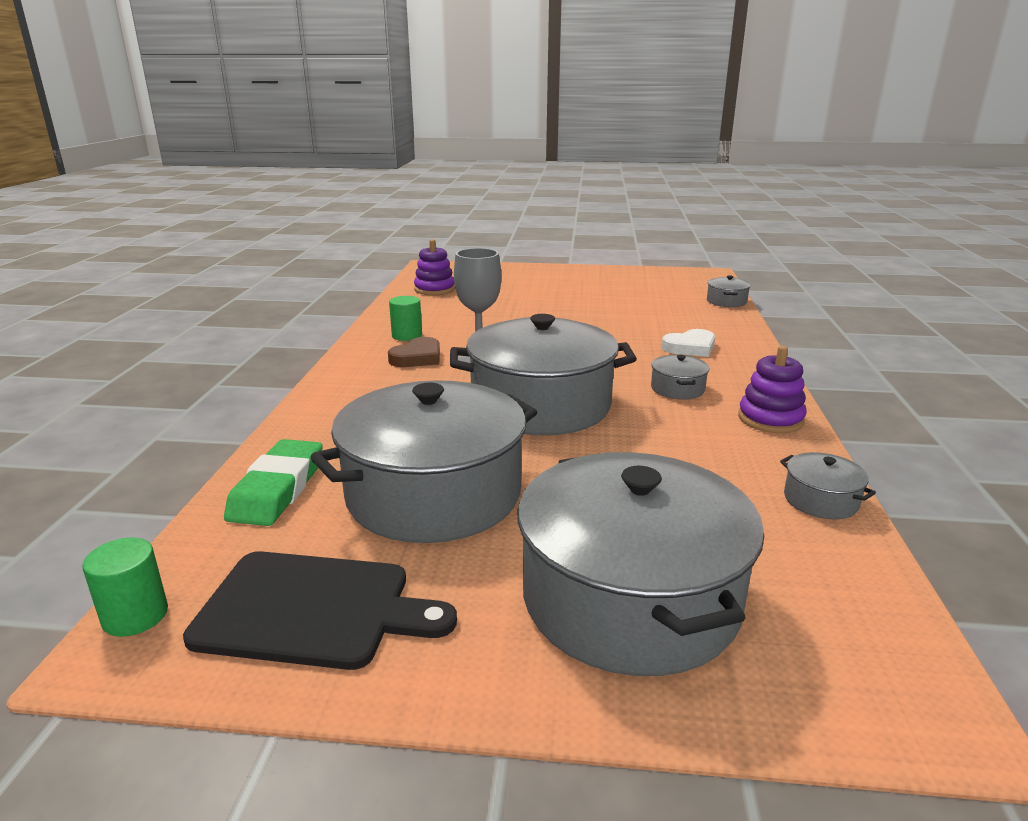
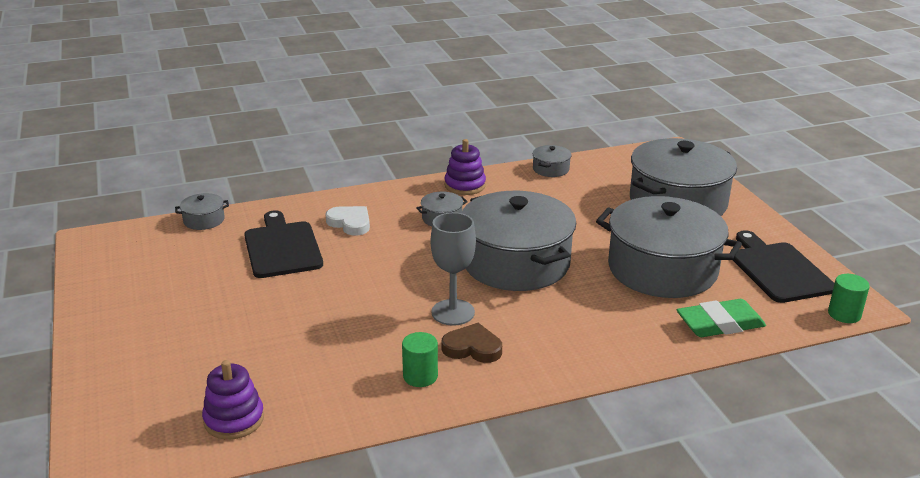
camera: 115 degrees left, 5 degrees up
none -> black cutting board [244,210,323,278]

